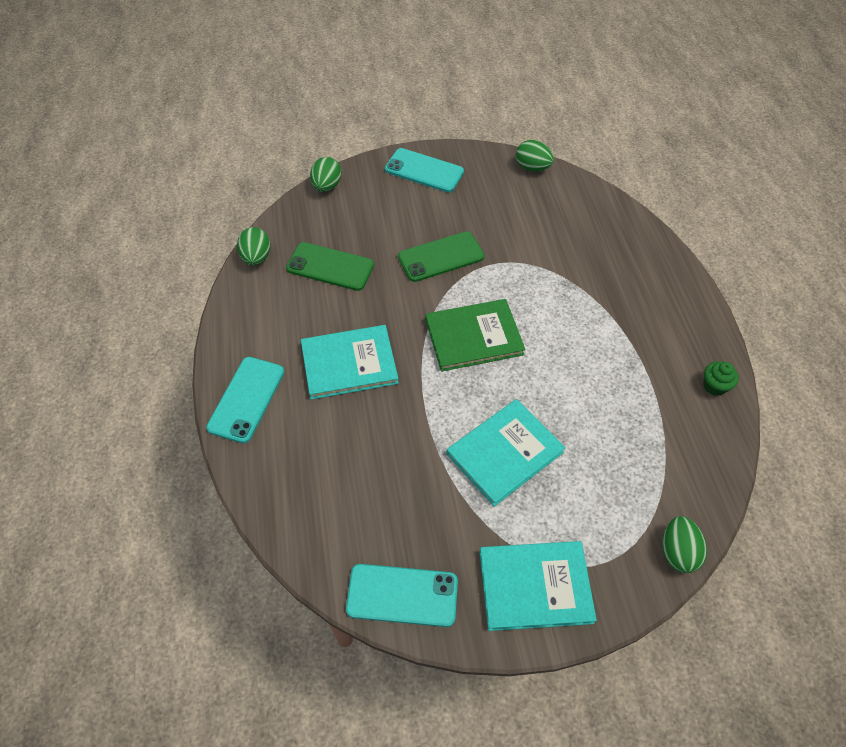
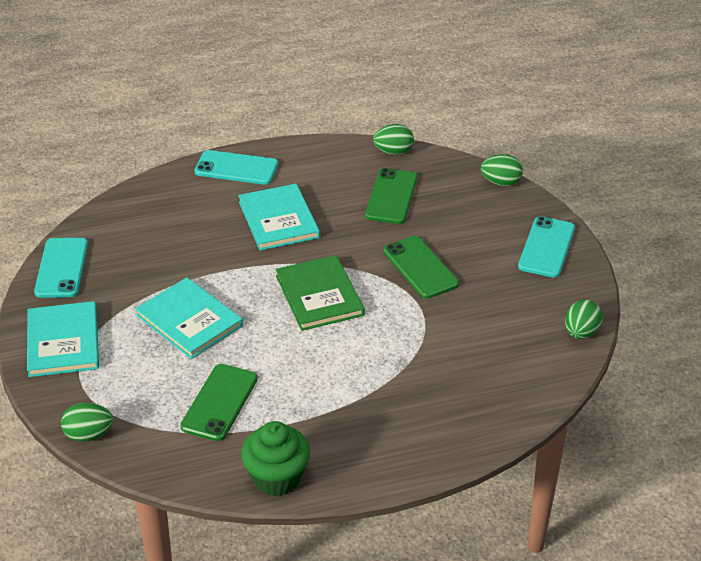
camera: 85 degrees right, 15 degrees down
green cupcake [703,361,739,396] -> green cupcake [241,421,310,496], size x1.86
none -> green phone [180,364,258,441]

